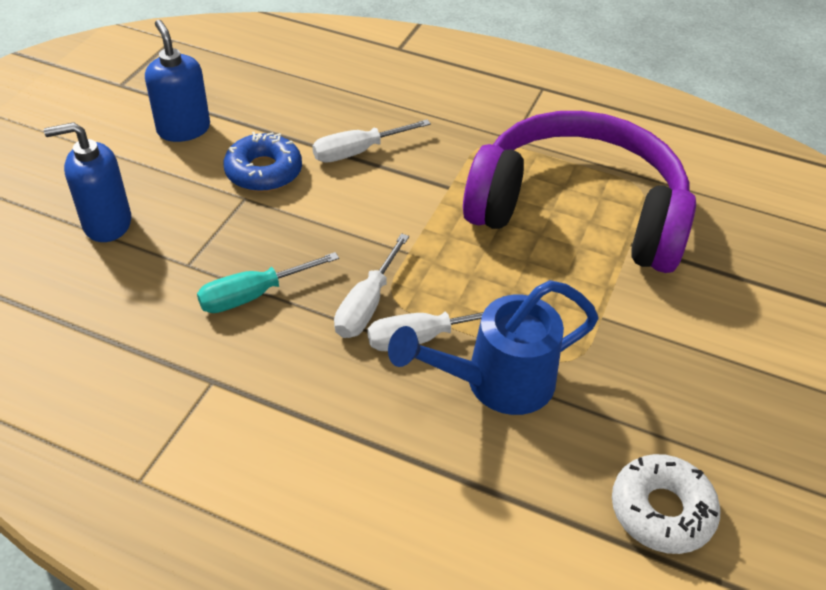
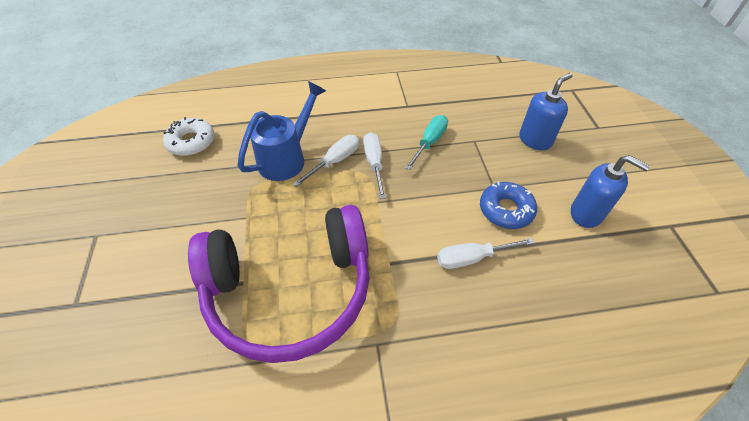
camera: 150 degrees right, 5 degrees up
white screwdriver [312,119,431,163] -> white screwdriver turned 135 degrees counterclockwise [437,238,535,269]

